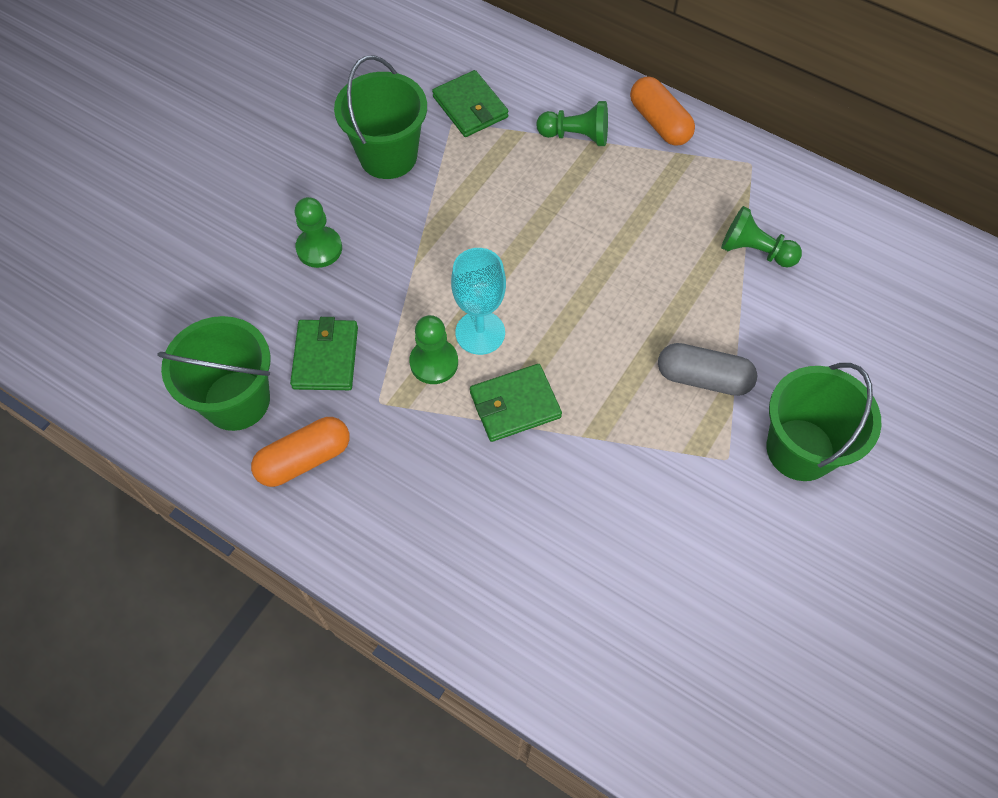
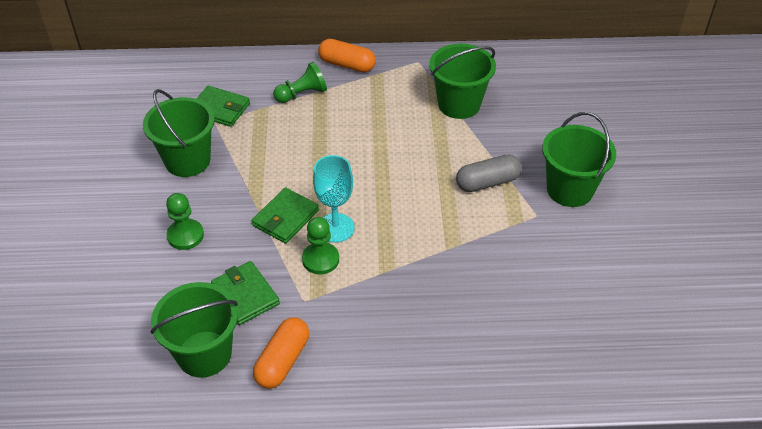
camera: 35 degrees left, 15 degrees down
green wallet [470,364,562,442] -> green wallet moved to [252,187,319,244]
green pawn [721,206,802,267] -> green bucket [429,44,496,119]

